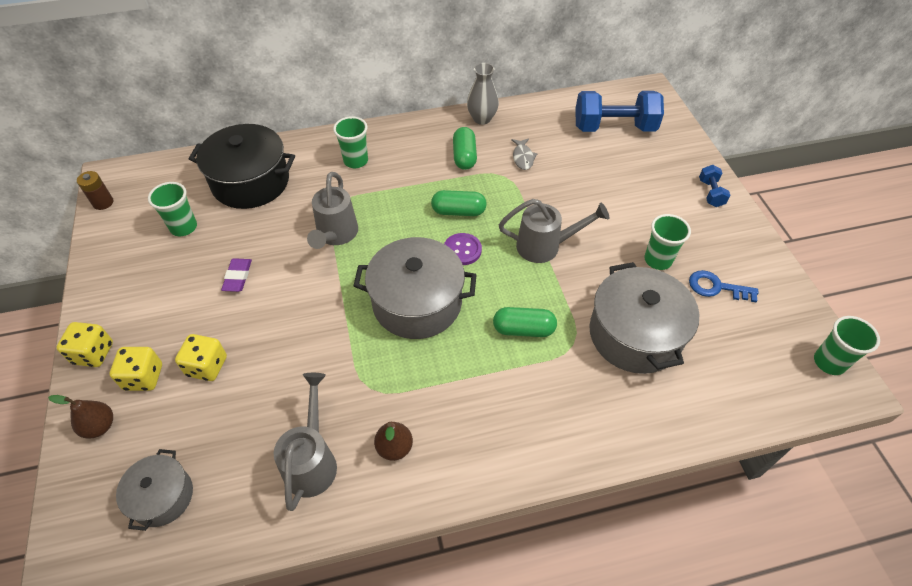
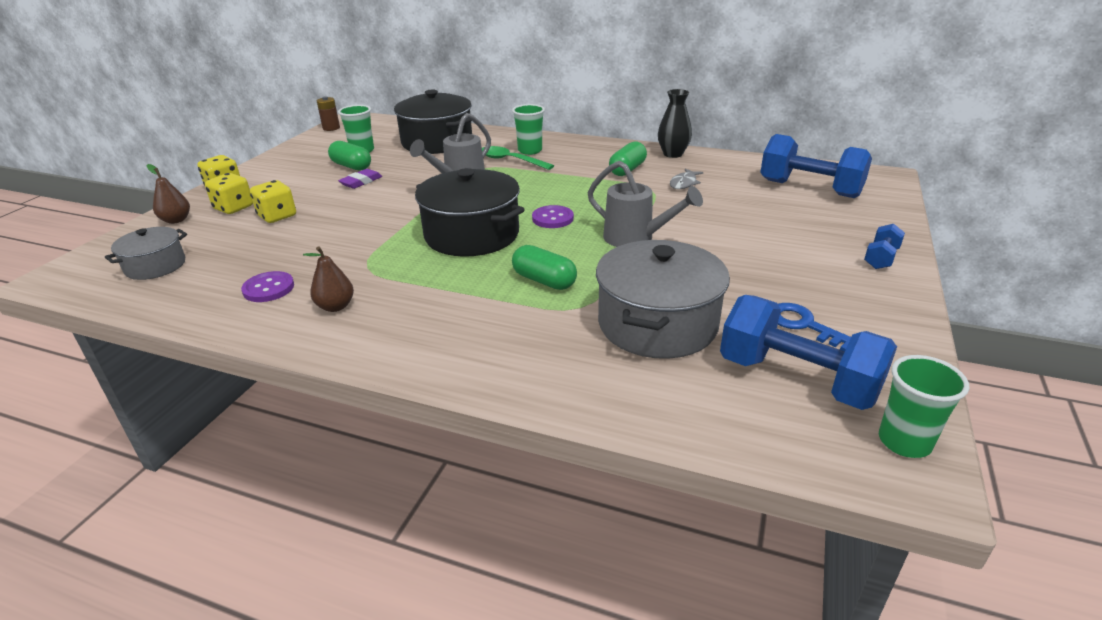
camera: 35 degrees right, 20 degrees down
grey watering can [274,373,337,511] -> purple button [241,271,294,302]
grey pot [354,237,477,339] -> black pot [415,168,525,257]
green capsule [431,190,487,216] -> green capsule moved to [328,141,371,171]
grey vase [467,63,499,125] -> black vase [658,89,692,158]
green cup [644,214,691,270] -> none
none -> green spoon [482,146,554,170]
none -> blue dumbbell [720,295,897,410]

